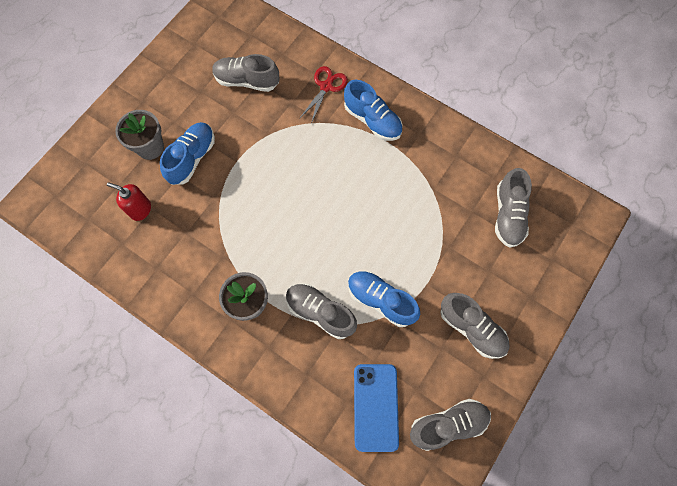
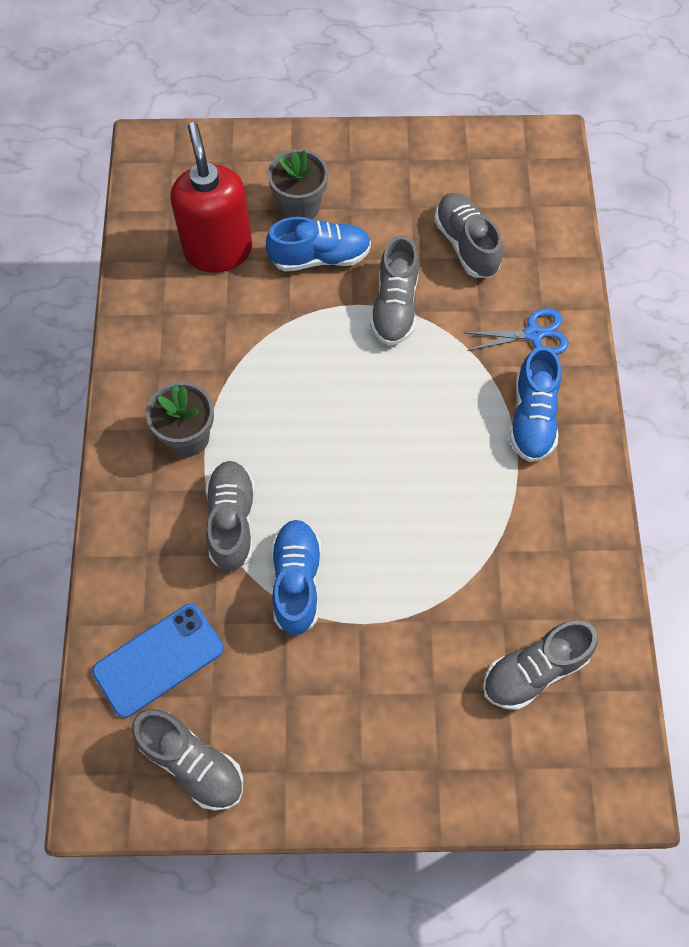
camera: 55 degrees right, 5 degrees down
red soap dispenser [107,182,151,221] -> red soap dispenser [170,122,252,273], size x1.93
red scissors [299,66,348,124] -> blue scissors [464,308,569,354]
grey shoe [440,293,509,359] -> grey shoe moved to [370,235,419,346]

